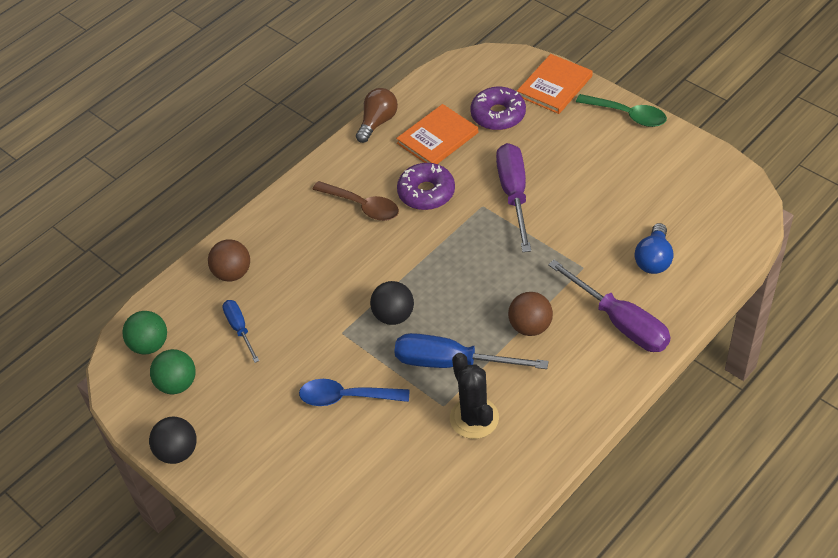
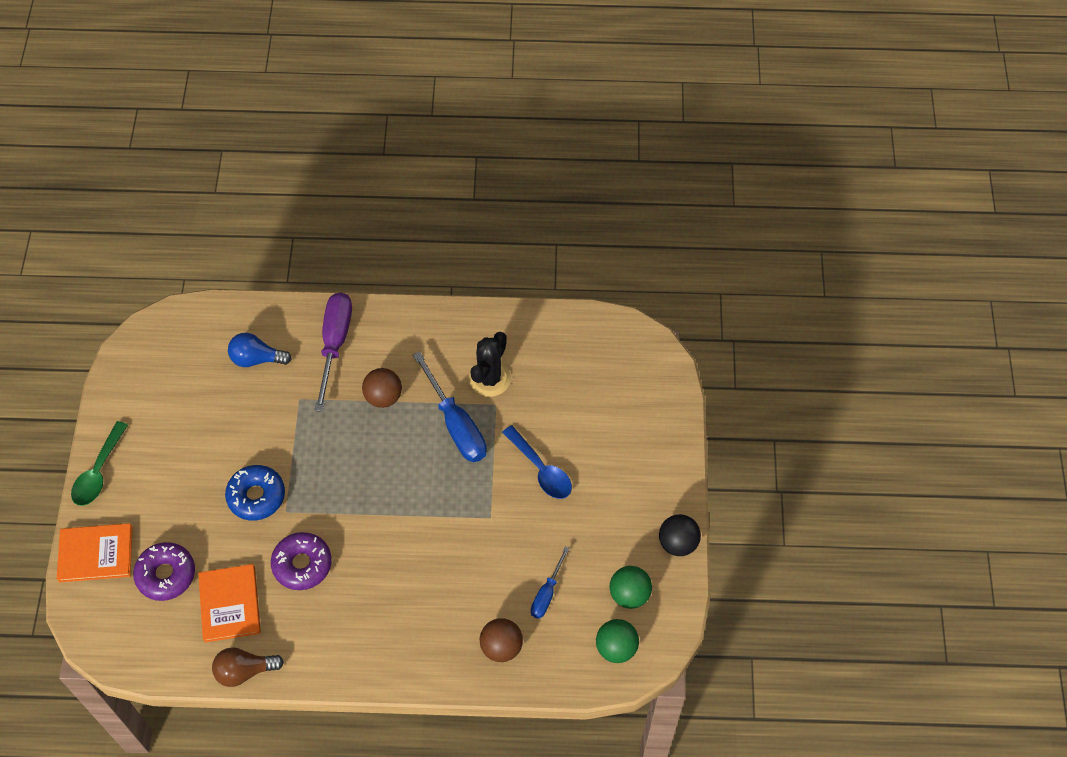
camera: 135 degrees left, 10 degrees up
brown spoon [312,181,399,221] -> none
black ball [370,281,414,325] -> none
orange book [396,104,478,164] -> orange book turned 75 degrees clockwise [198,564,261,643]
purple screwdriver [496,143,531,252] -> blue donut [225,465,285,521]
green spoon [576,94,667,127] -> green spoon turned 150 degrees counterclockwise [71,421,128,506]
blue light bulb [635,223,674,274] -> blue light bulb turned 150 degrees counterclockwise [228,333,292,367]

